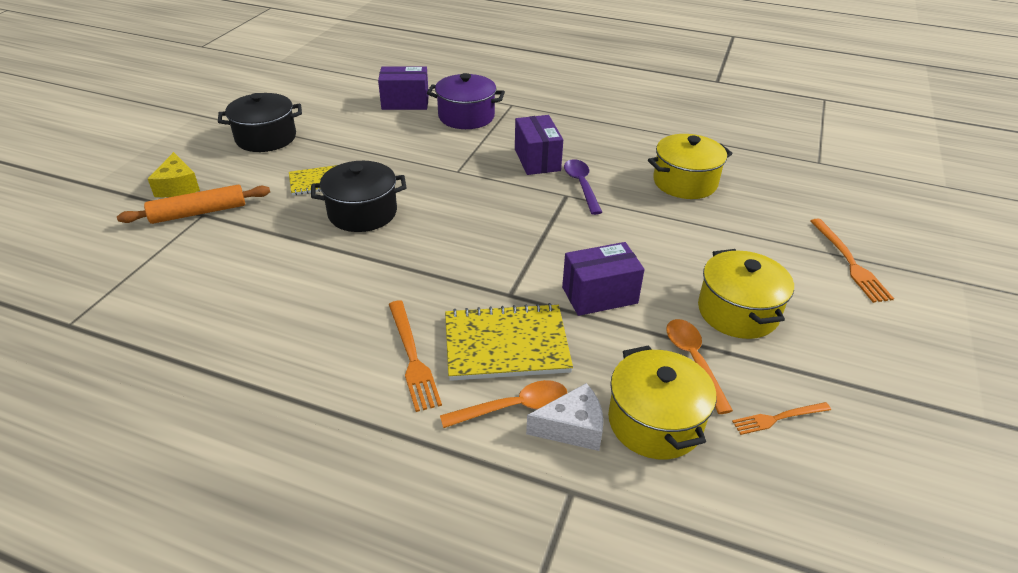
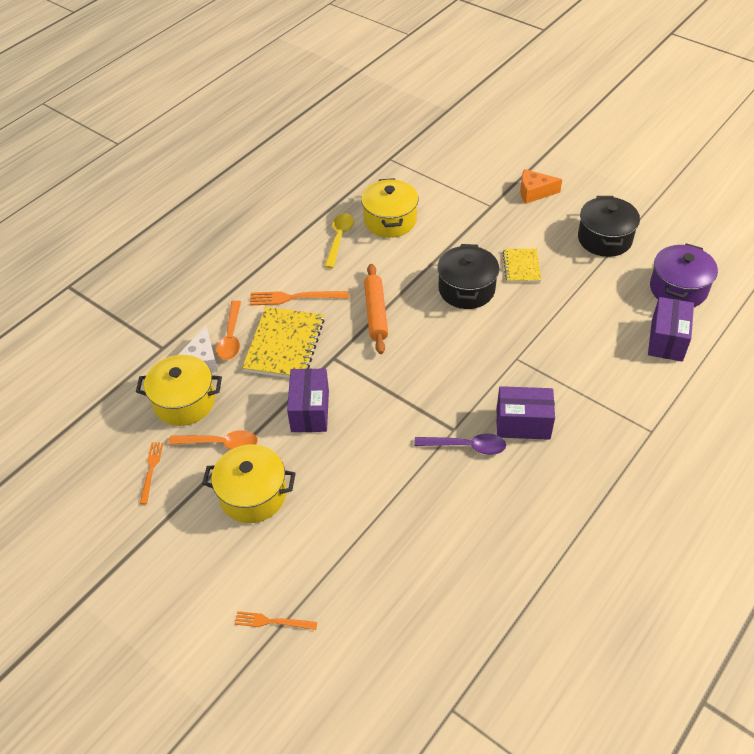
camera: 110 degrees right, 10 degrees up
orange rolling pin [117,185,270,224] -> orange rolling pin moved to [364,264,388,354]
yellow cheese [148,152,200,197] -> orange cheese [520,169,562,204]
purple pot [427,73,505,129] -> purple pot moved to [650,243,718,307]
yellow pot [648,134,733,199] -> yellow pot moved to [361,178,418,238]
orange fork [810,219,894,303] -> orange fork [235,611,317,630], size x0.64
none -> yellow spoon [324,213,354,268]

